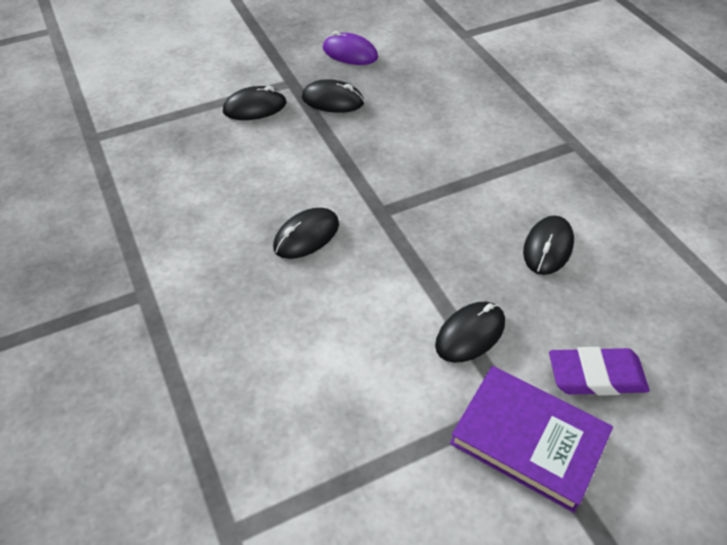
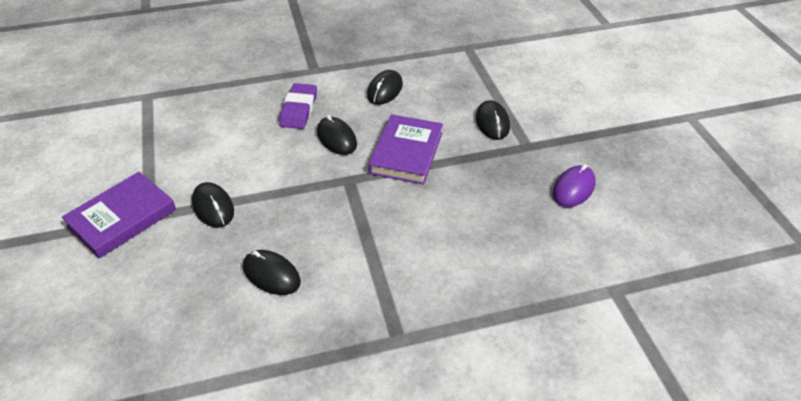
camera: 100 degrees right, 5 degrees down
black mouse [302,79,364,113] -> black mouse moved to [367,70,403,105]
purple eraser [549,347,649,396] -> purple eraser moved to [279,83,317,129]
none -> purple book [368,114,443,185]

